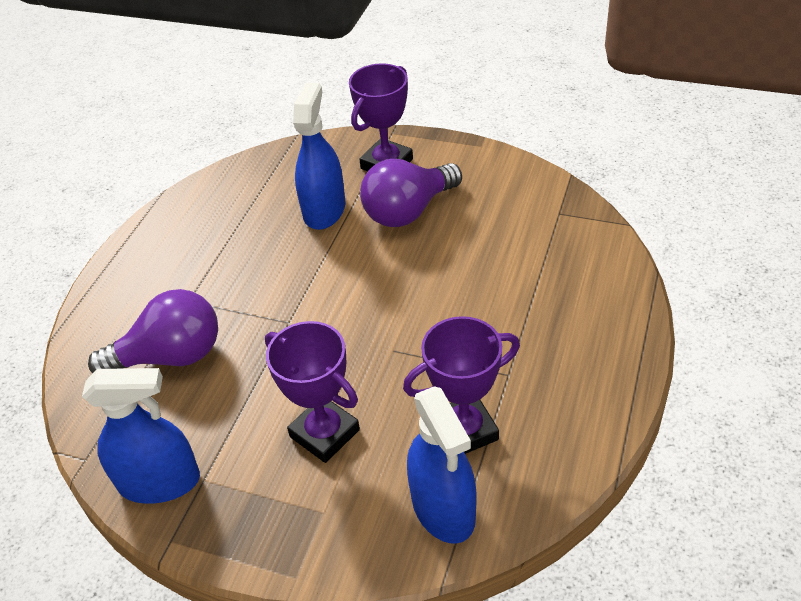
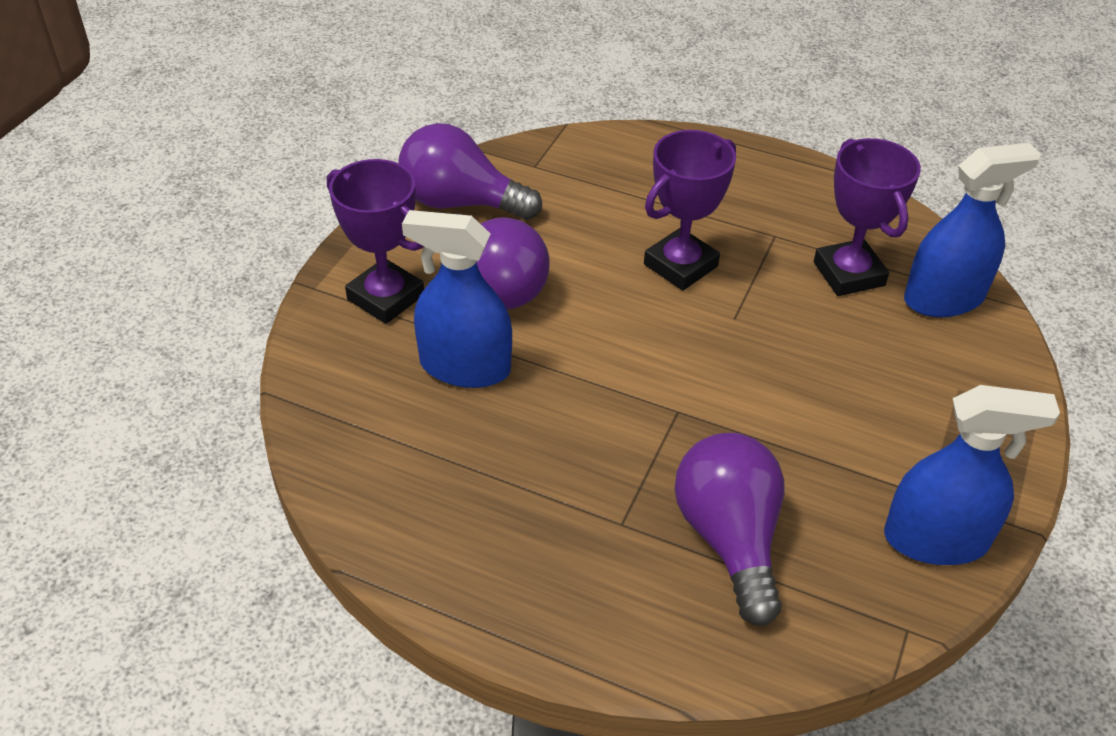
camera: 90 degrees left, 0 degrees up
blue spray bottle [82,368,200,504] -> blue spray bottle turned 90 degrees clockwise [884,385,1060,565]
purple trophy [265,321,360,463] -> purple trophy moved to [644,130,736,290]
none -> purple light bulb [399,123,542,220]

